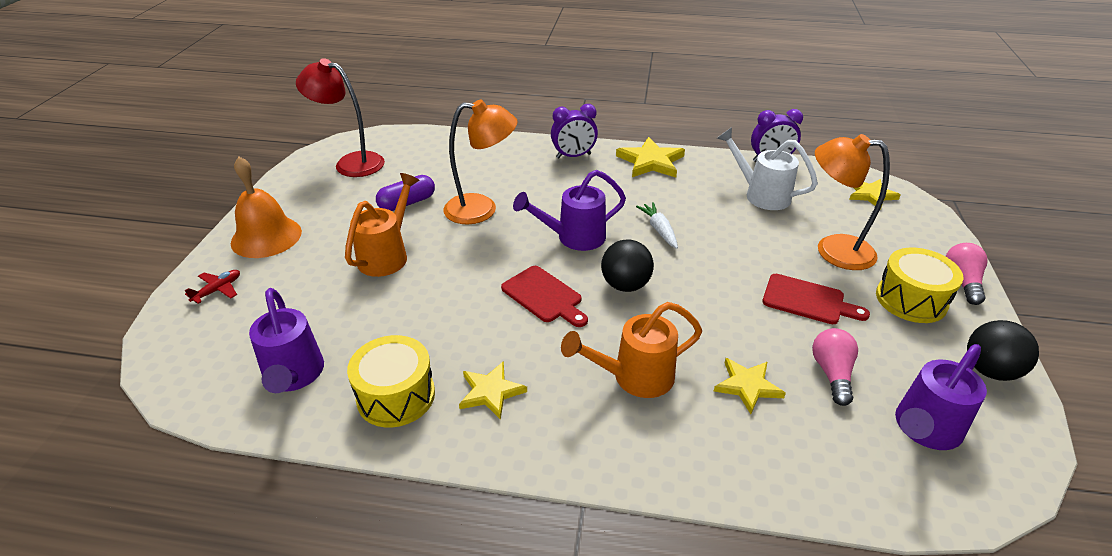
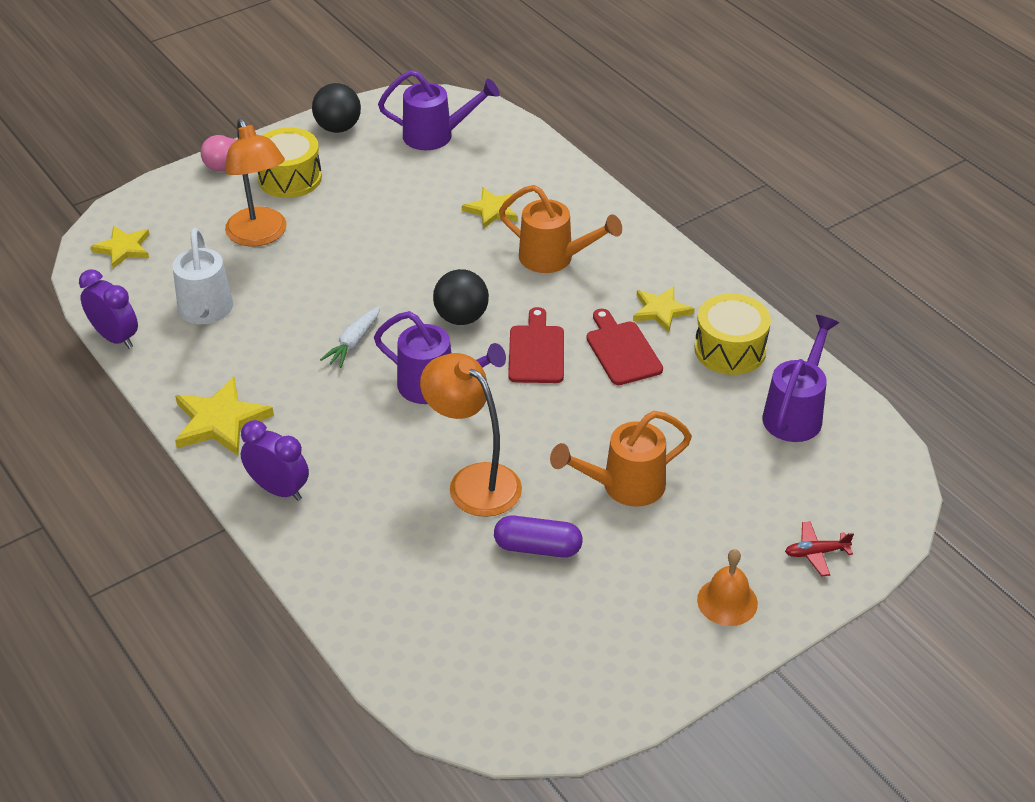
camera: 135 degrees left, 5 degrees up
orange bell [231,156,302,258] -> orange bell [697,549,758,626], size x0.64
red lamp [296,58,385,177] -> none
red cutting board [762,274,870,324] -> red cutting board moved to [586,309,663,385]
pink light bulb [812,328,858,406] -> none

